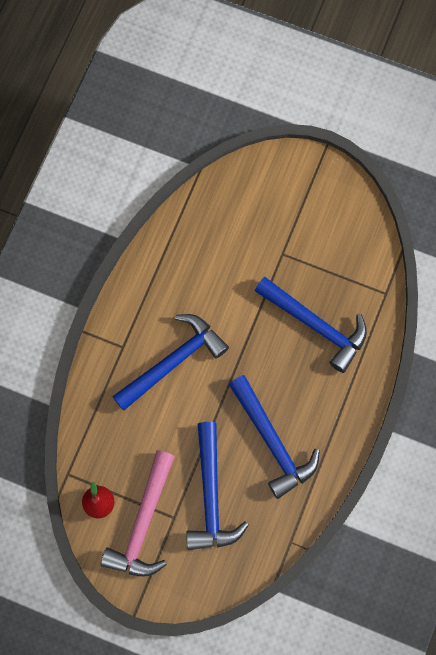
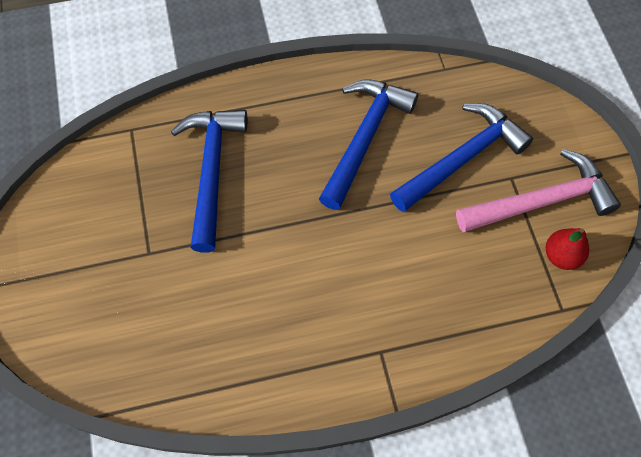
camera: 125 degrees left, 10 degrees down
blue hammer [112,314,229,411] -> none

